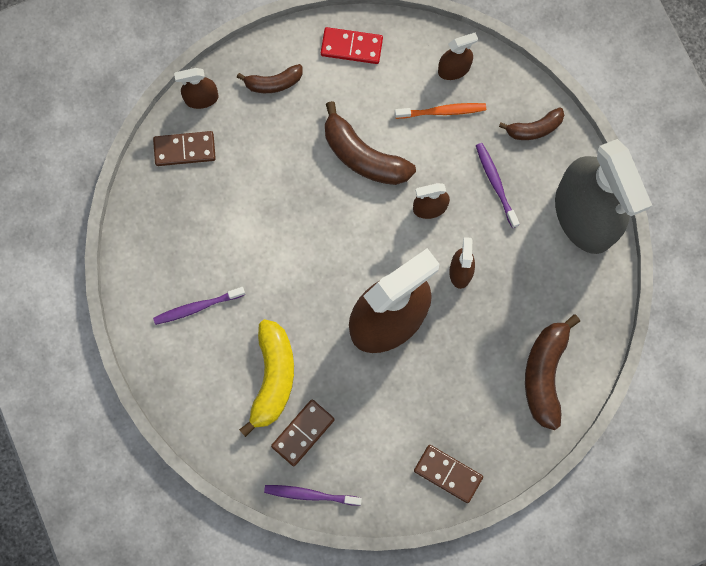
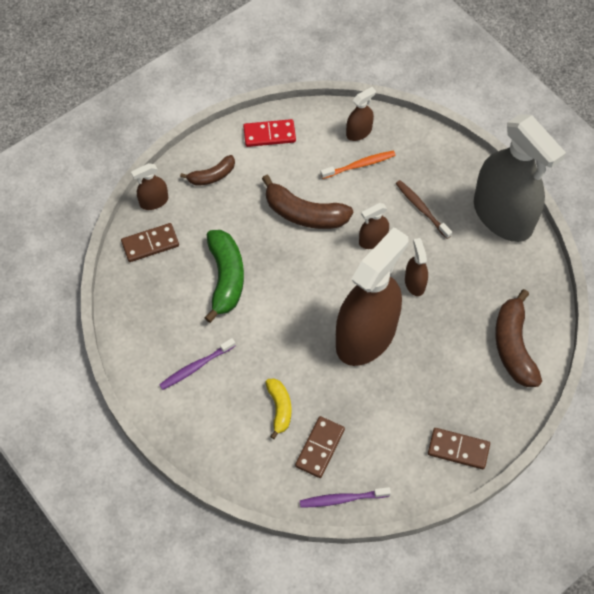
camera: 15 degrees left, 15 degrees down
yellow banana [239,319,294,437] -> yellow banana [265,378,291,439], size x0.59
purple toothbrush [476,143,520,228] -> brown toothbrush [396,180,452,239]
brown banana [499,107,564,140] -> none
none -> green banana [205,230,244,323]

